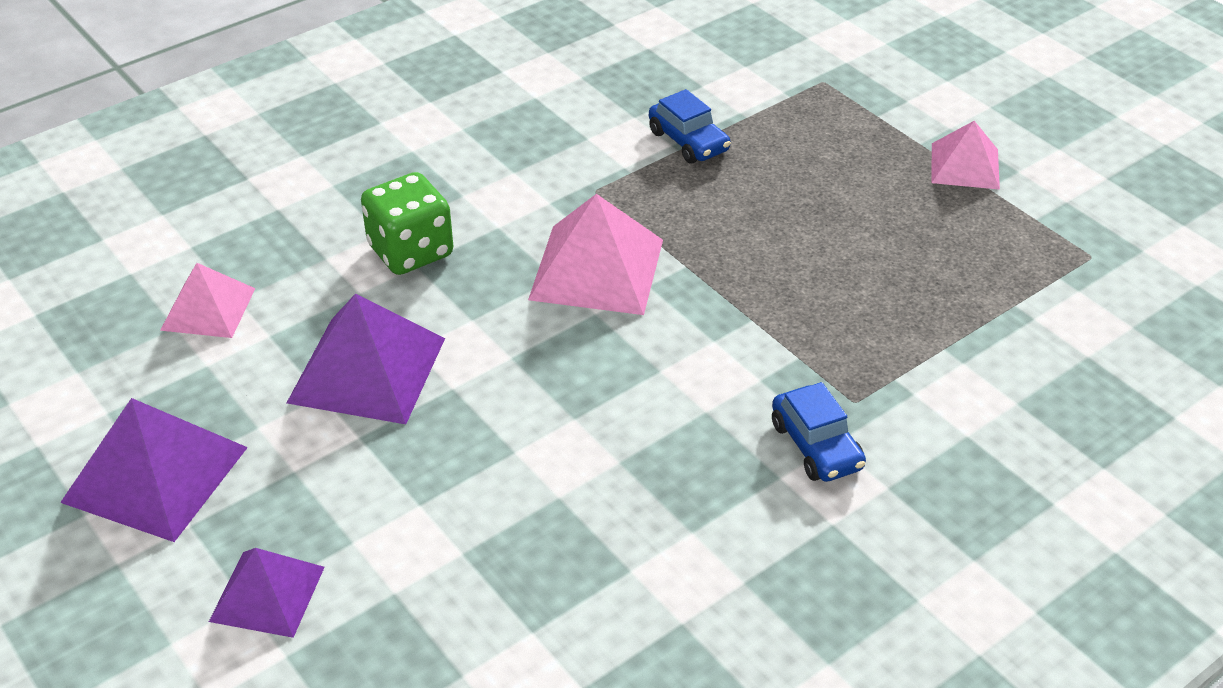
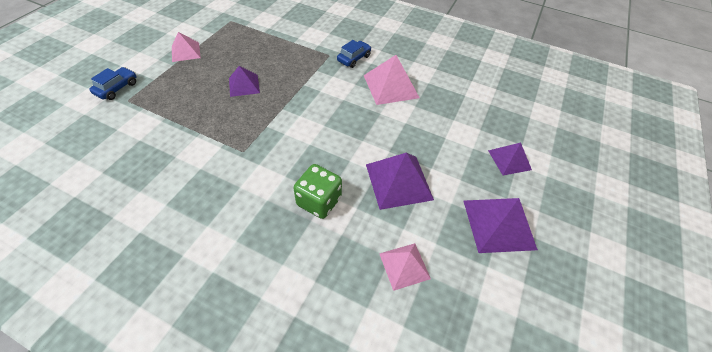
camera: 120 degrees left, 10 degrees up
pink pyramid [528,194,663,315] -> pink pyramid moved to [364,55,420,105]
blue car [649,89,731,163] -> blue car moved to [89,67,137,100]
none -> purple pyramid [229,66,260,97]

